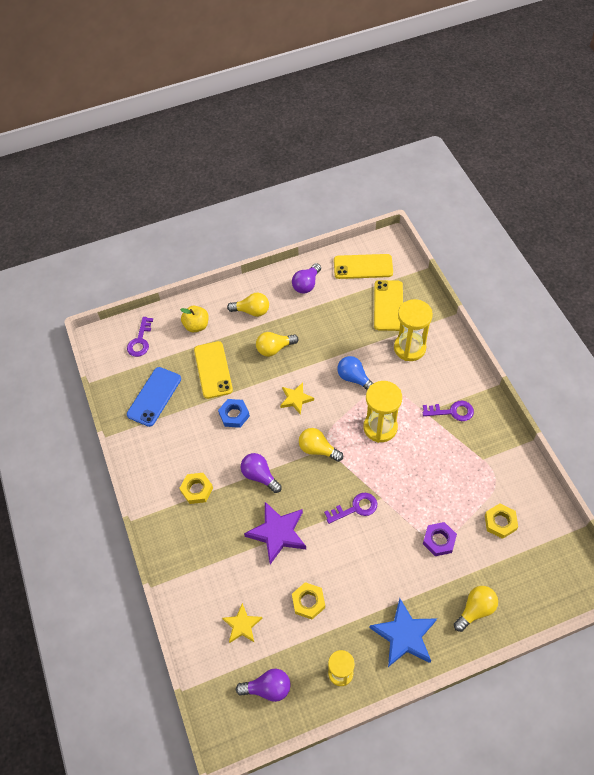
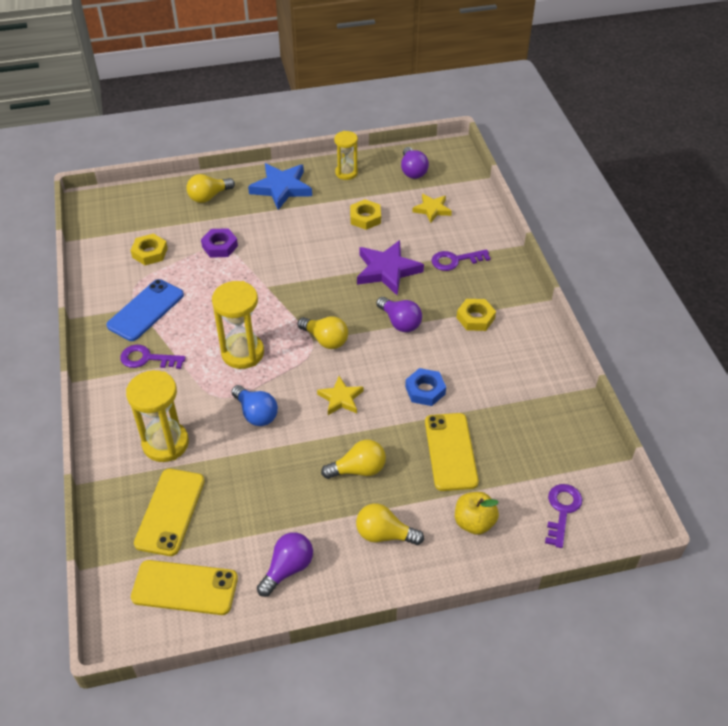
camera: 175 degrees left, 10 degrees down
blue phone [127,367,181,427] -> blue phone moved to [106,279,184,341]
purple light bulb [236,669,291,702] -> purple light bulb turned 105 degrees counterclockwise [401,147,429,179]
purple key [324,493,377,524] -> purple key moved to [431,249,491,271]

